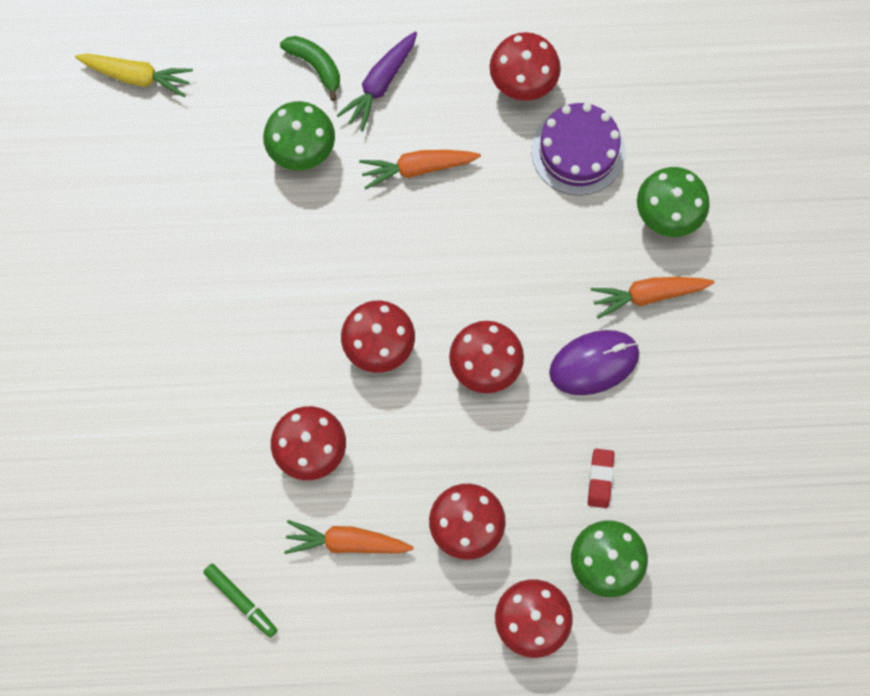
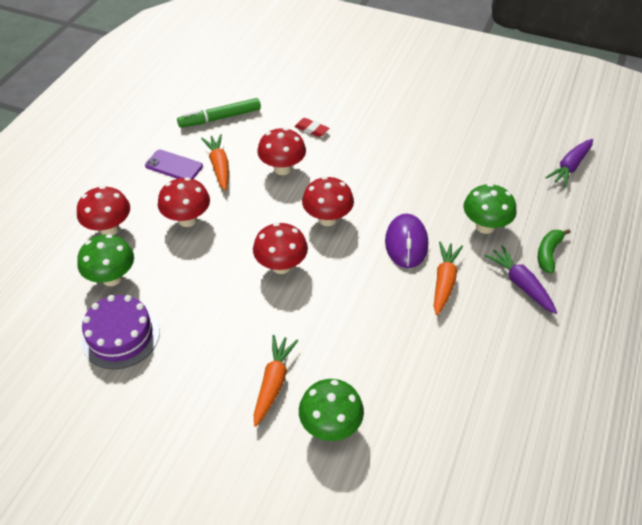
camera: 115 degrees right, 25 degrees down
yellow carrot [75,54,193,98] -> purple carrot [545,139,593,187]
green marker [203,564,277,638] -> green marker [177,98,261,128], size x1.50
green banana [280,36,340,101] -> green banana turned 135 degrees clockwise [538,229,571,274]
orange carrot [284,520,414,554] -> orange carrot turned 45 degrees counterclockwise [201,134,229,191]
red mushroom [490,32,561,101] -> none
purple cake [531,103,625,196] -> purple cake moved to [81,295,160,369]
purple mouse [549,330,639,395] -> purple mouse moved to [385,214,428,268]
red eraser [588,449,615,508] -> red eraser moved to [294,118,329,137]
none -> purple phone [145,150,203,179]

